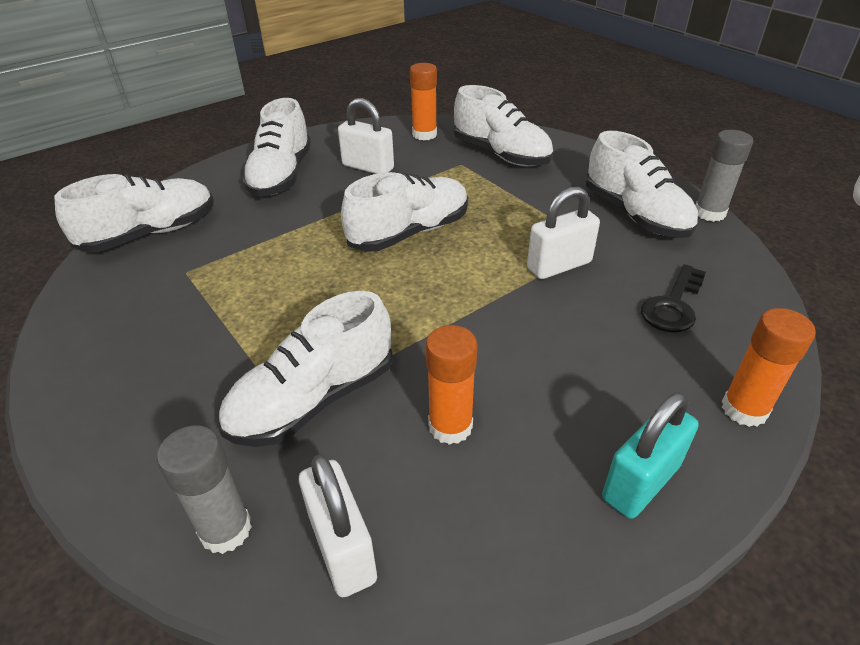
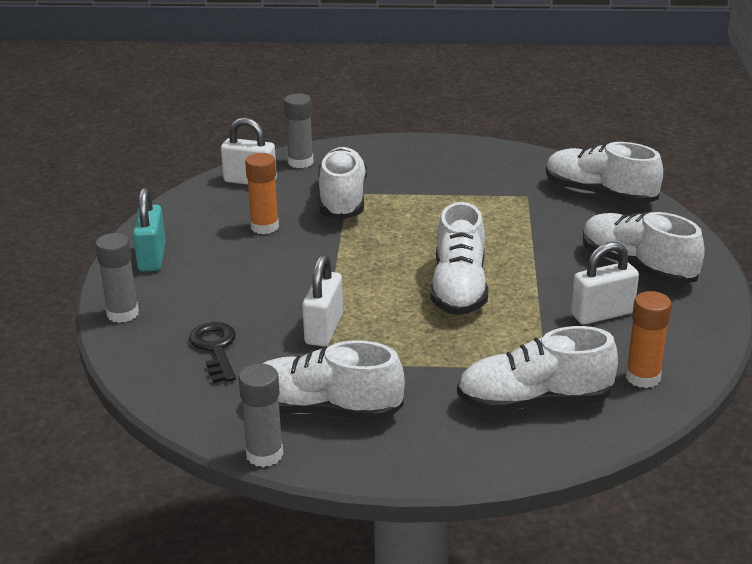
camera: 130 degrees right, 10 degrees down
white shoe [54,174,214,253] -> white shoe turned 120 degrees clockwise [546,142,663,204]
orange glue stick [722,308,816,427] -> grey glue stick [95,233,139,323]

